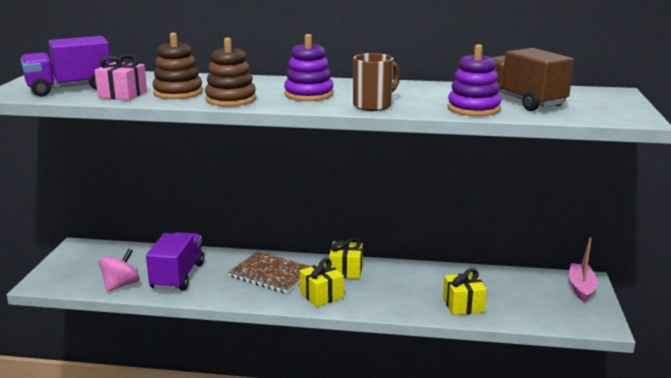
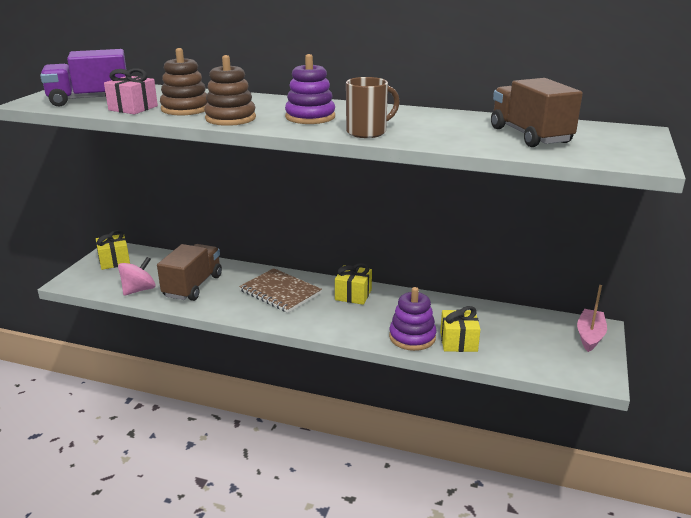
camera: 10 degrees right, 5 degrees up
purple truck [146,232,204,291] -> brown truck [157,244,222,301]
yellow gift [300,258,344,307] -> yellow gift moved to [96,230,130,270]
purple stacking toy [447,44,502,116] -> purple stacking toy moved to [389,287,437,351]

